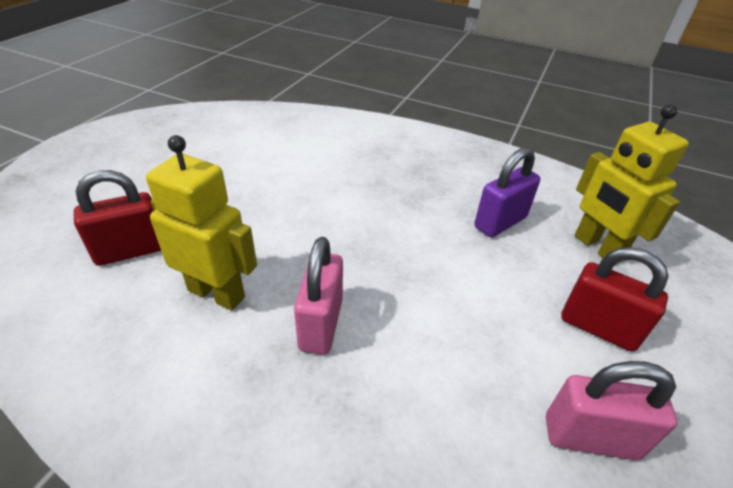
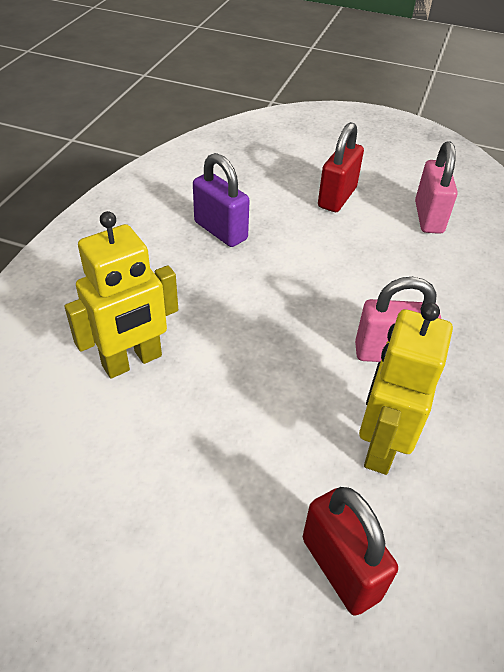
camera: 95 degrees left, 5 degrees up
yellow robot [575,105,689,258] -> yellow robot moved to [64,211,178,378]

